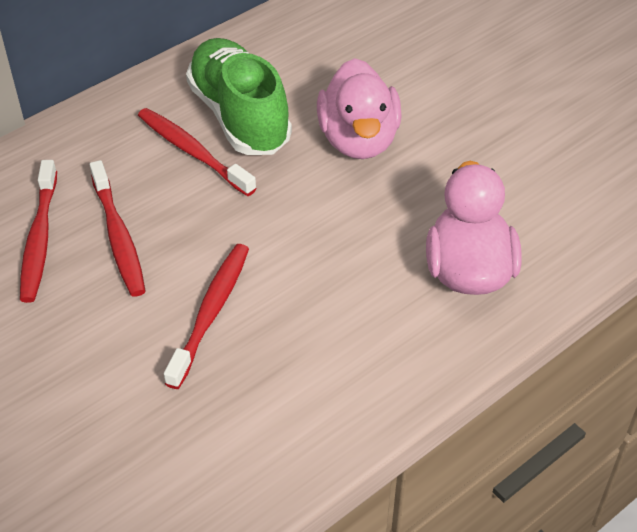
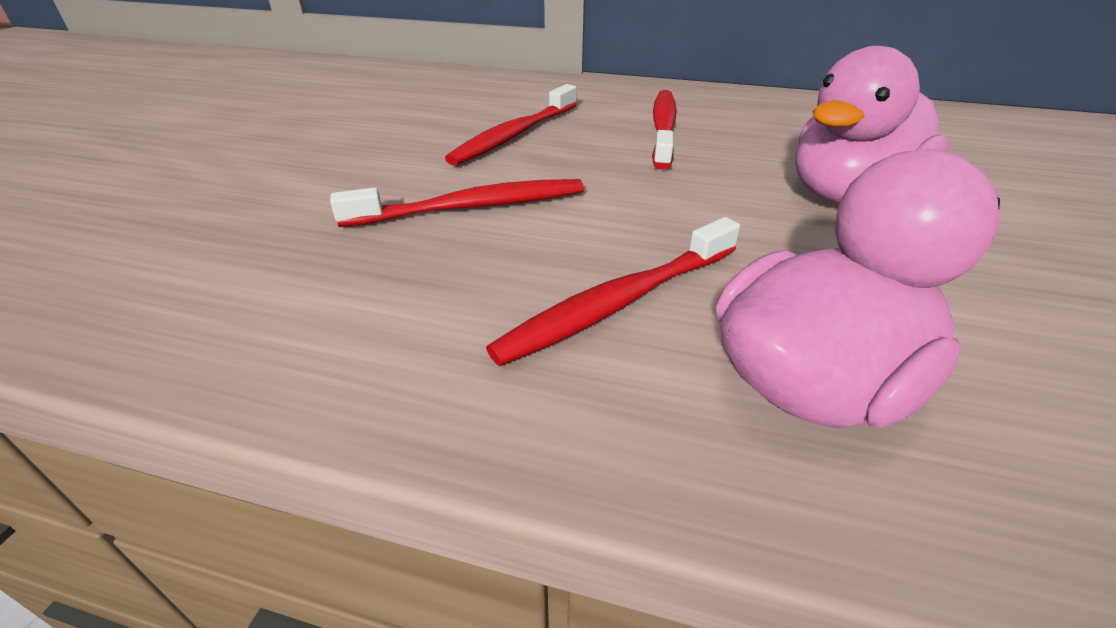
camera: 55 degrees right, 10 degrees down
red toothbrush [20,160,57,303] -> red toothbrush moved to [486,217,740,366]
green shoe [186,38,292,155] -> none

